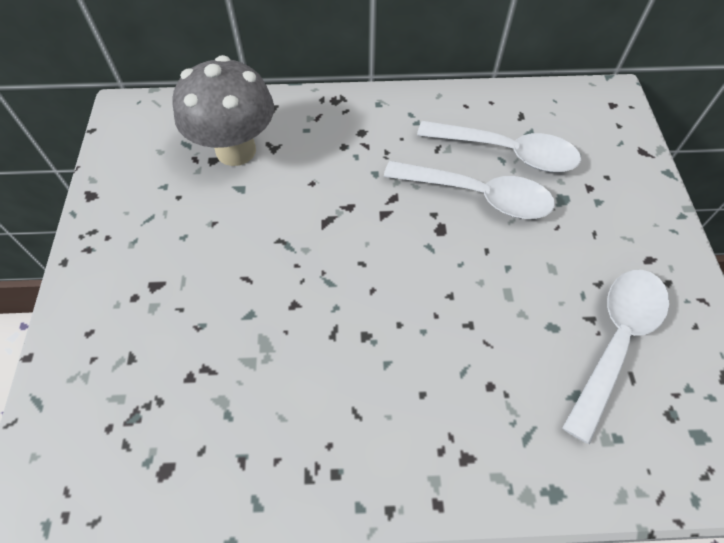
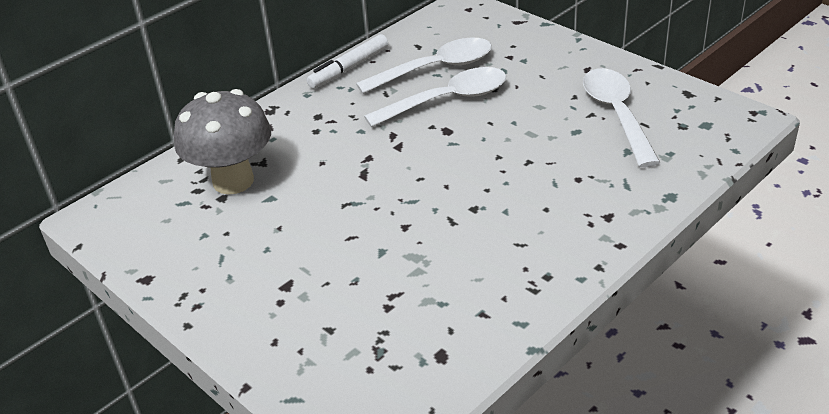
camera: 40 degrees left, 20 degrees down
none -> white marker [307,34,388,89]

